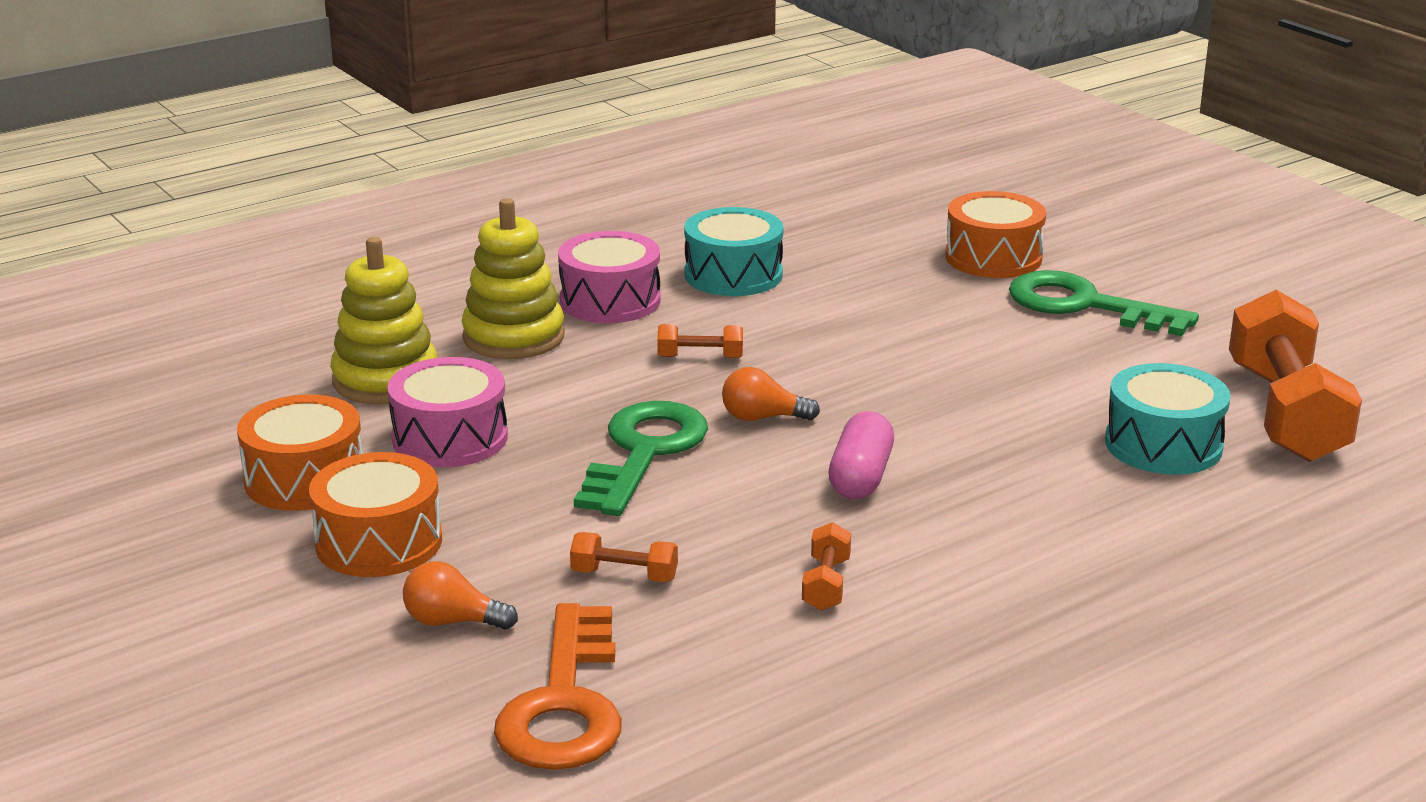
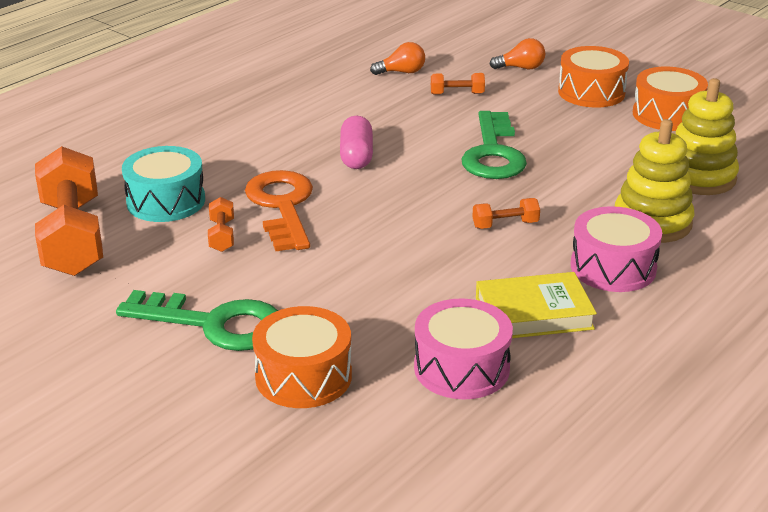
camera: 165 degrees right, 5 degrees up
pink drum [387,357,508,467] -> pink drum moved to [414,298,513,399]
orange key [494,603,622,770] -> orange key moved to [245,170,313,251]
turquoise drum [684,207,783,296] -> yellow book [476,272,597,338]
orange light bulb [722,367,820,421] -> orange light bulb moved to [370,42,425,75]
orange dumbbell [802,522,851,611] -> orange dumbbell moved to [208,197,234,252]

